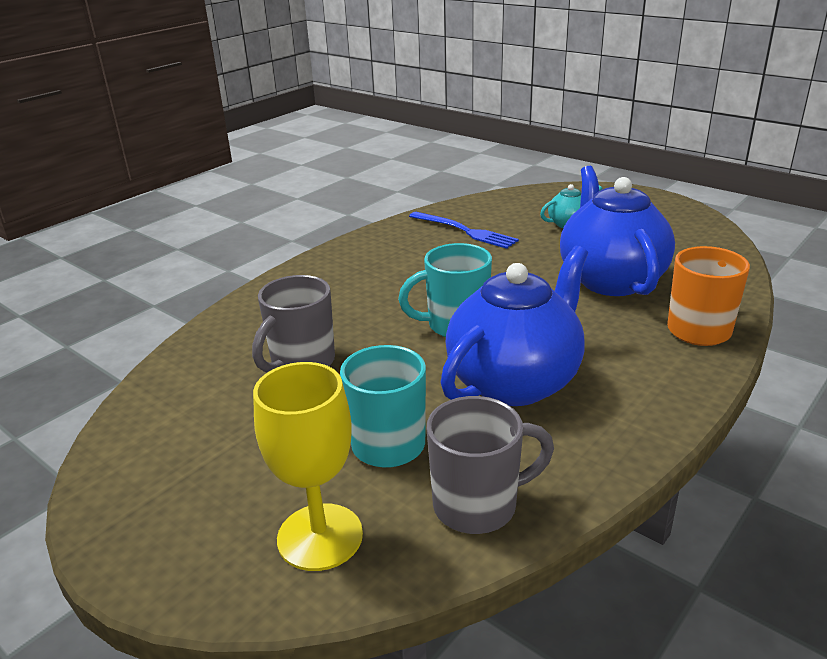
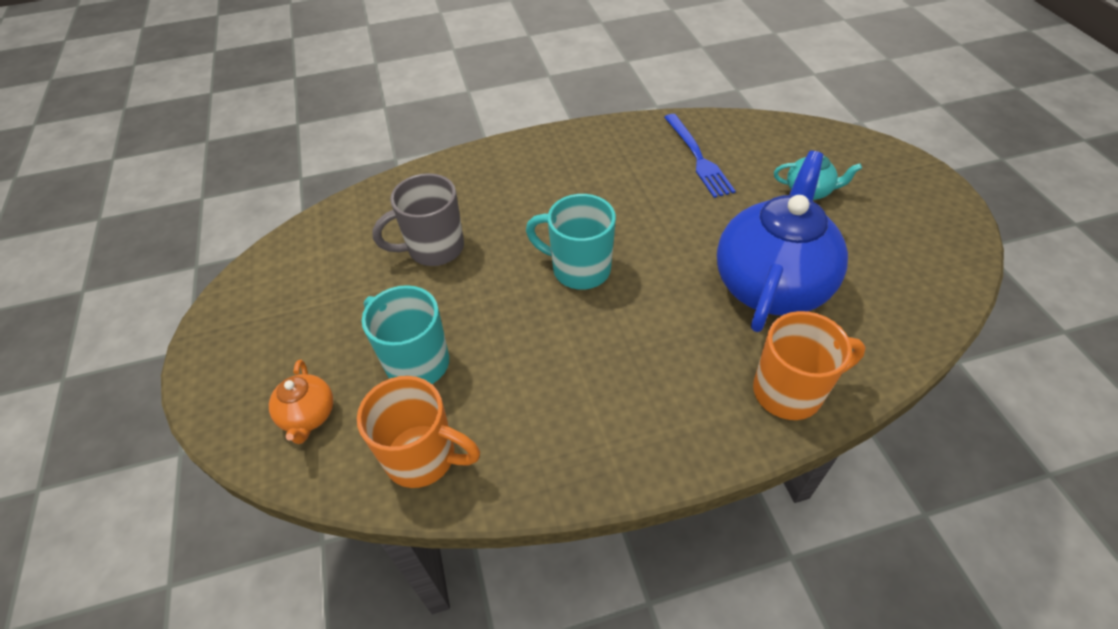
camera: 35 degrees right, 20 degrees up
yellow goblet [253,362,363,571] -> orange teapot [269,359,333,444]
grey mug [427,396,554,534] -> orange mug [357,376,480,488]
blue teapot [441,246,588,406] -> none

